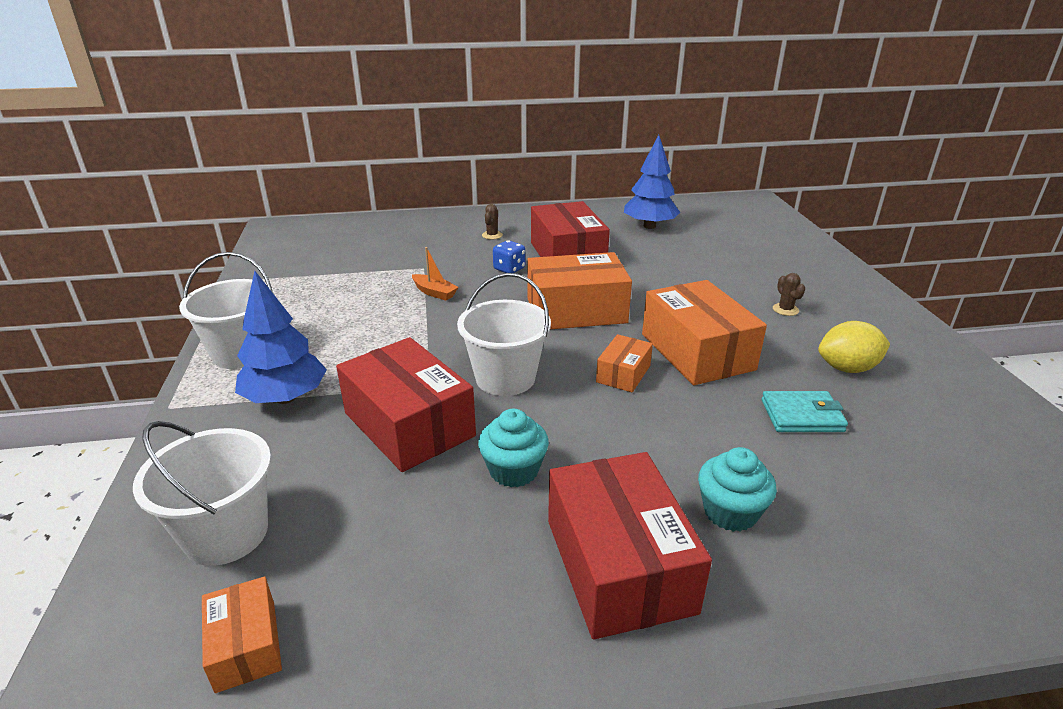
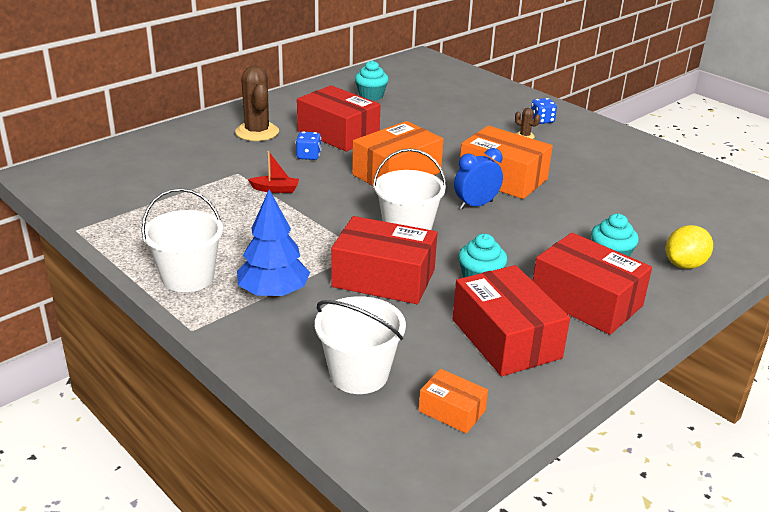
camera: 35 degrees left, 0 degrees up
orange boat [412,247,458,300] -> red boat [248,151,299,193]
brown cactus [482,204,503,239] -> brown cactus [235,66,279,141], size x2.26
orange box [596,334,653,392] -> blue clock [454,148,503,209]
blue tree [624,135,680,229] -> turquoise cupcake [355,60,389,100]
turquoise wallet [761,391,848,432] -> none
yellow lemon [818,321,890,373] -> yellow lemon moved to [666,225,713,269]
none -> red box [452,265,570,376]
none -> blue dice [531,98,557,124]

